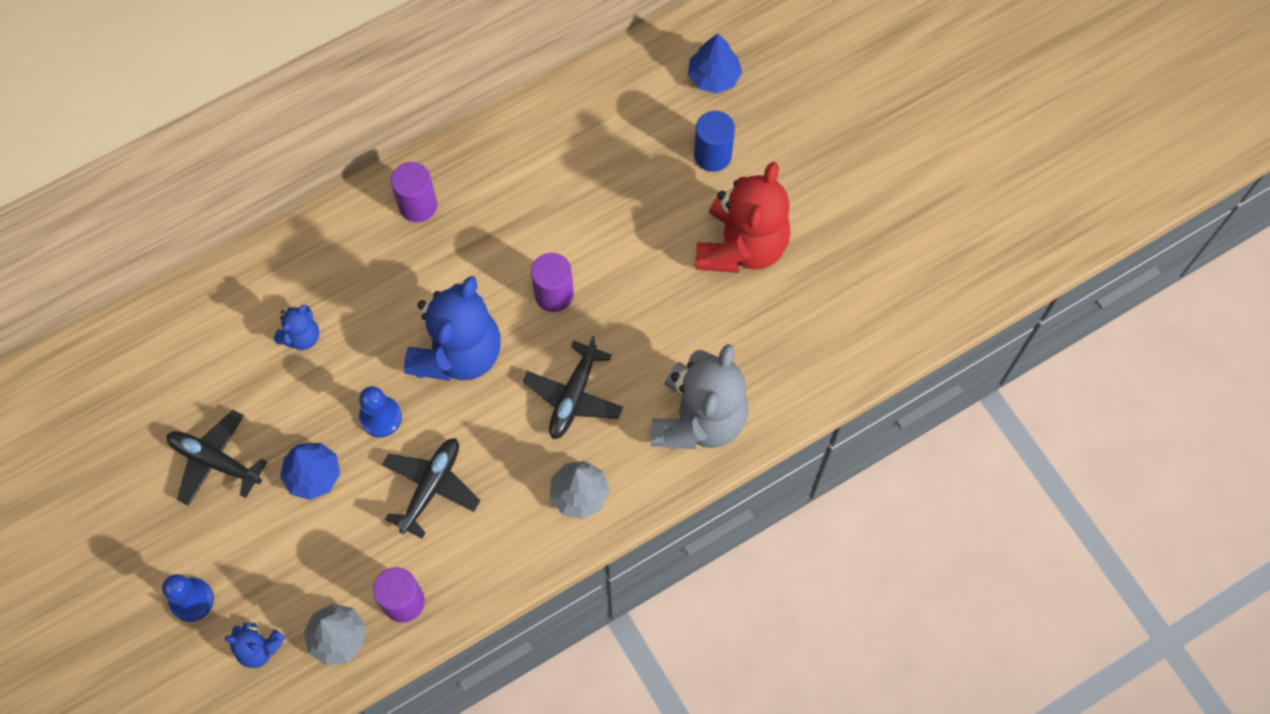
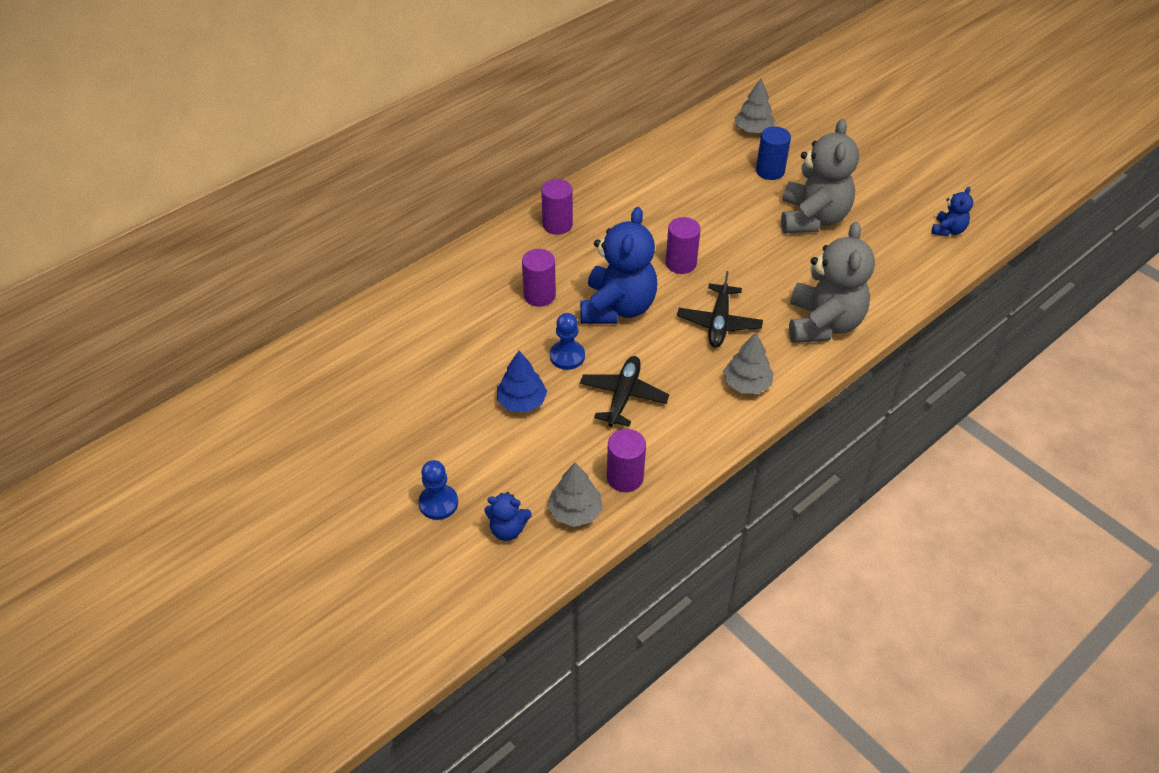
camera: 10 degrees left, 20 degrees down
black plane [167,410,267,506] -> none
blue teddy bear [274,304,319,350] -> blue teddy bear moved to [932,187,973,236]
blue tree [688,33,742,94] -> grey tree [735,78,775,133]
red teddy bear [695,162,790,273] -> grey teddy bear [781,119,859,233]
none -> purple cylinder [522,249,556,307]

